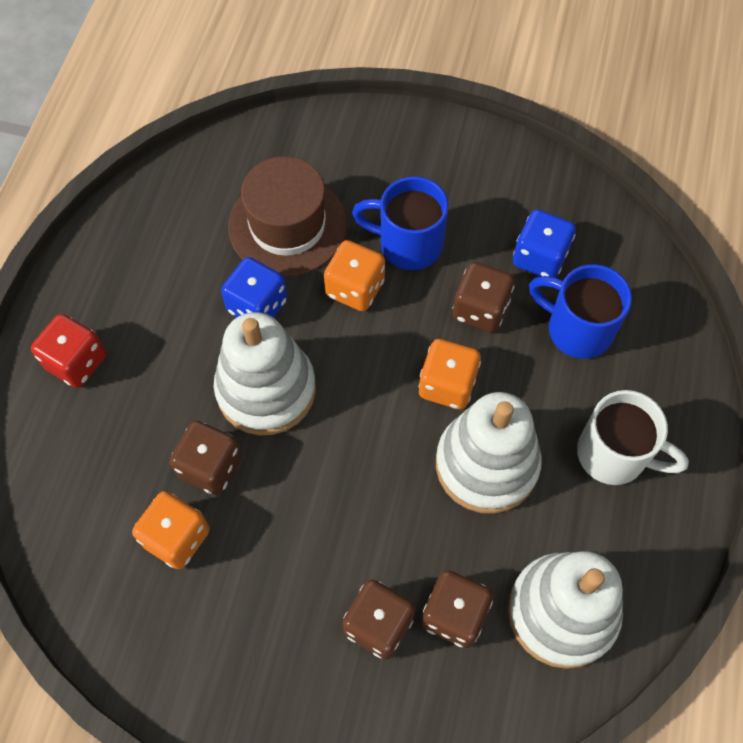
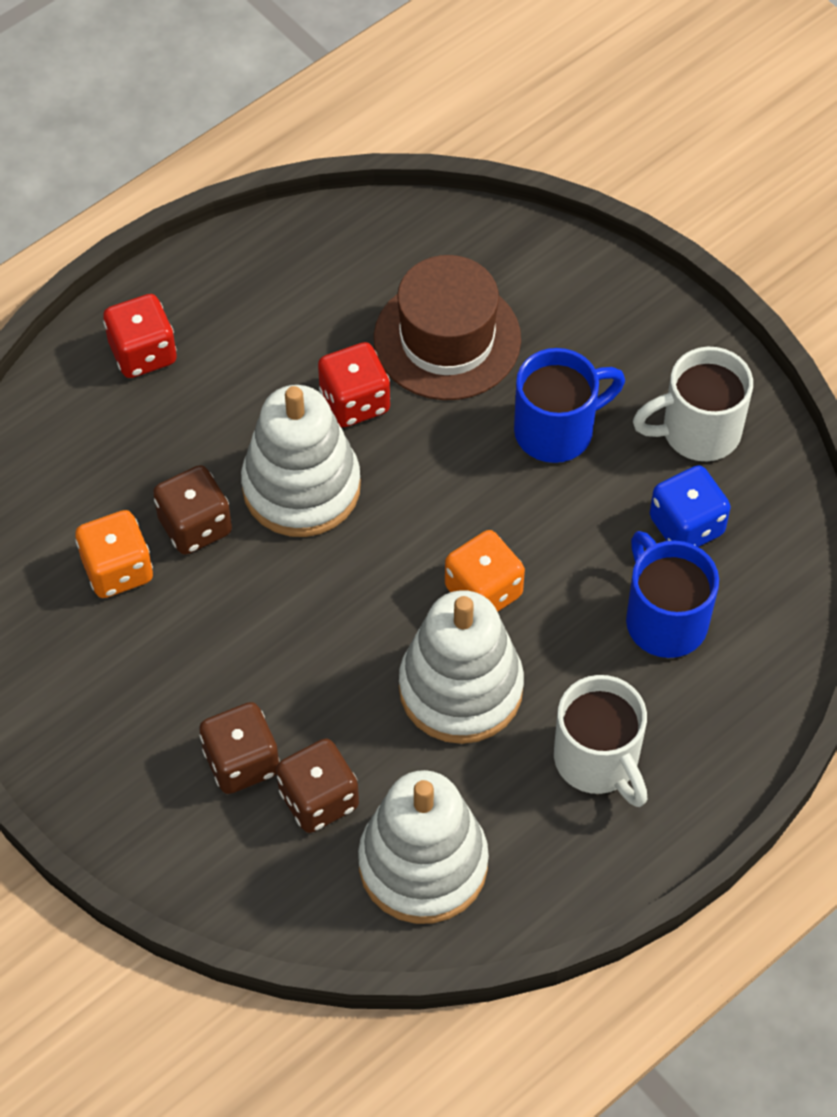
camera: 35 degrees right, 5 degrees down
blue dice [221,257,287,318] -> red dice [318,342,390,427]
orange dice [324,240,385,311] -> none
blue mug [352,176,449,270] -> blue mug turned 105 degrees clockwise [514,348,625,463]
brown dice [452,262,515,333] -> none
none -> white mug [633,347,753,461]

